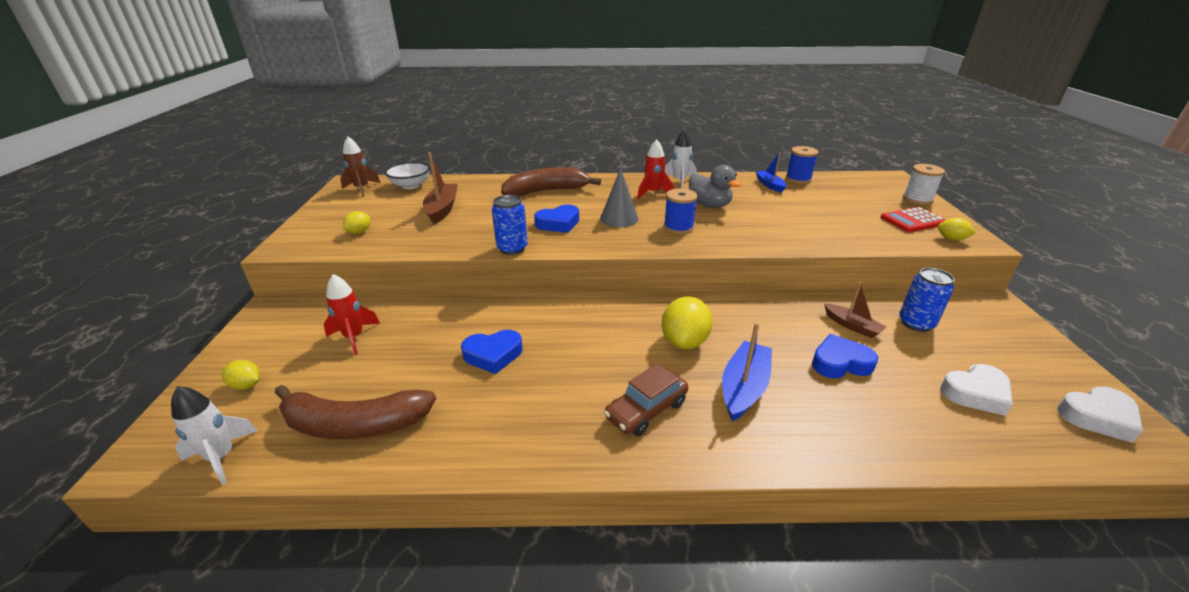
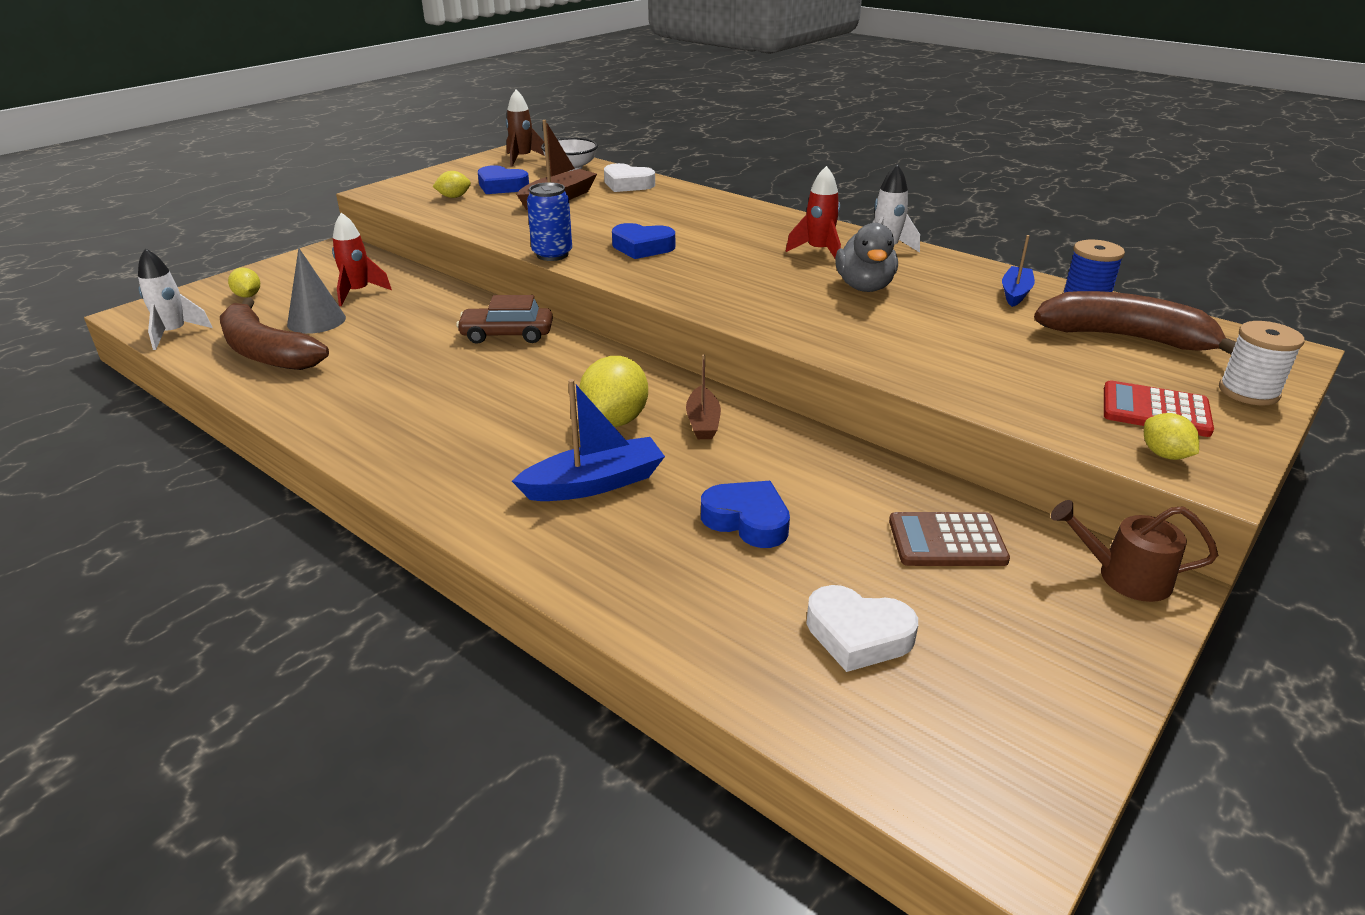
camera: 40 degrees right, 0 degrees up
blue heart [461,330,523,374] -> blue heart moved to [478,165,529,194]
brown banana [501,167,601,197] -> brown banana moved to [1034,291,1236,354]
grey cone [600,168,638,227] -> grey cone moved to [287,248,346,334]
brown car [604,364,688,436] -> brown car moved to [456,295,553,344]
yellow lemon [662,296,712,349] -> yellow lemon turned 45 degrees counterclockwise [579,356,648,427]
blue spool [664,188,698,234] -> none
brown boat [824,282,886,338] -> brown boat moved to [686,355,721,439]
blue can [899,268,954,332] -> brown calculator [889,512,1010,566]
white heart [1057,387,1143,443] -> white heart moved to [604,163,655,192]
none -> brown watering can [1051,500,1218,602]

